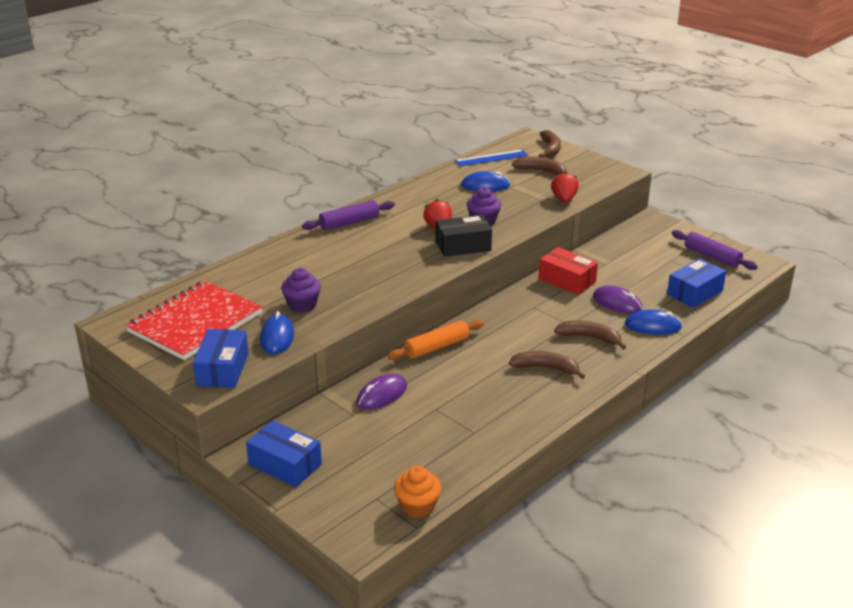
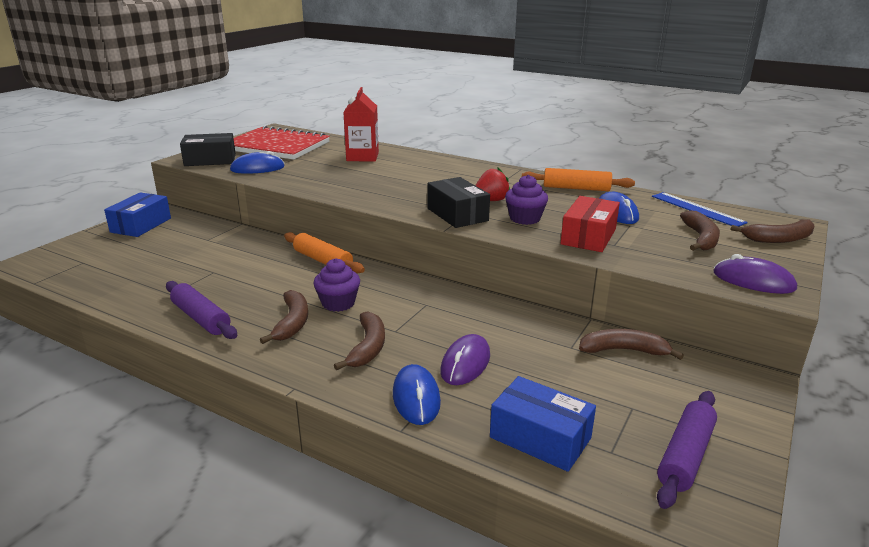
camera: 75 degrees right, 5 degrees down
blue box [193,329,249,388] -> black box [180,133,236,166]
purple cupcake [281,268,321,313] -> purple cupcake moved to [314,258,360,312]
purple rolling pin [302,200,395,230] -> purple rolling pin moved to [166,281,237,339]
purple mouse [356,373,407,410] -> purple mouse moved to [713,254,797,294]
orange cupcake [394,466,441,518] -> none
red box [539,247,598,295] -> red box moved to [560,196,620,252]
red strawberry [551,171,579,202] -> none
none -> red carton [344,87,379,162]
none -> orange rolling pin [522,168,635,191]
none -> brown banana [579,329,684,360]

